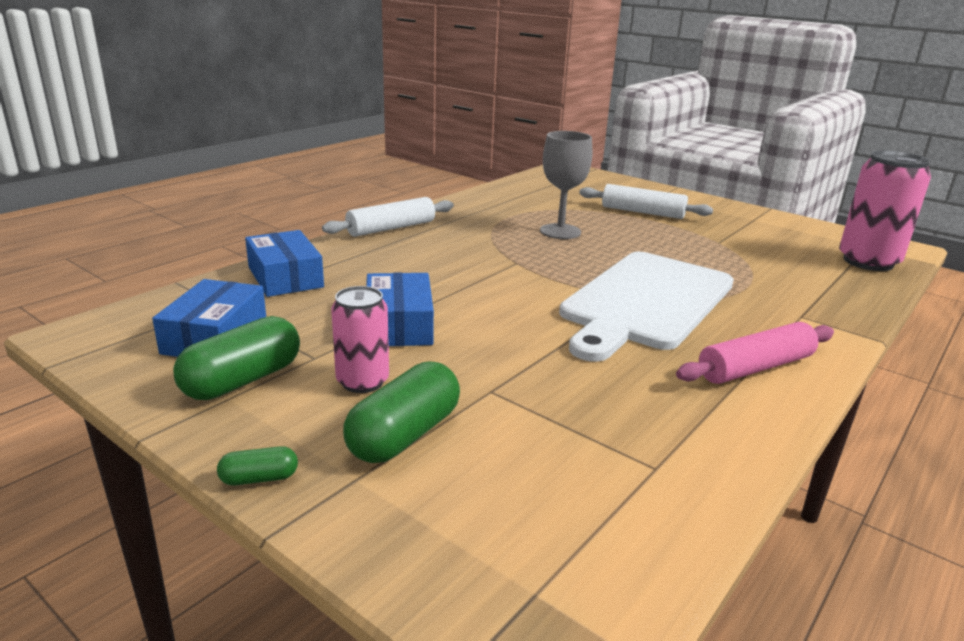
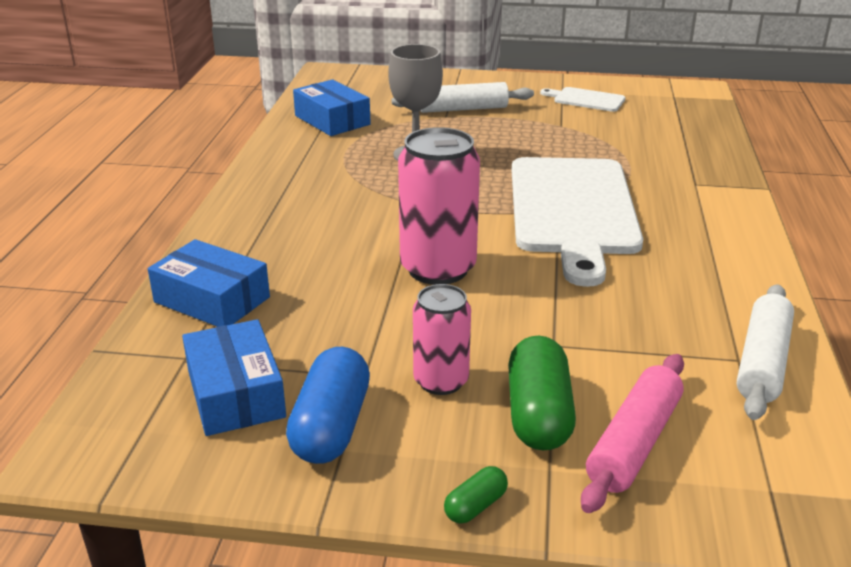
camera: 30 degrees left, 5 degrees up
green capsule [173,316,300,400] -> blue capsule [286,347,370,464]
white rolling pin [322,197,454,237] -> white rolling pin moved to [737,284,794,420]
blue box [366,273,434,346] -> blue box moved to [293,79,371,136]
pink rolling pin [676,322,834,384] -> pink rolling pin moved to [581,354,684,513]
pink can [839,150,931,271] -> pink can moved to [398,127,480,285]
none -> white cutting board [540,87,625,112]

